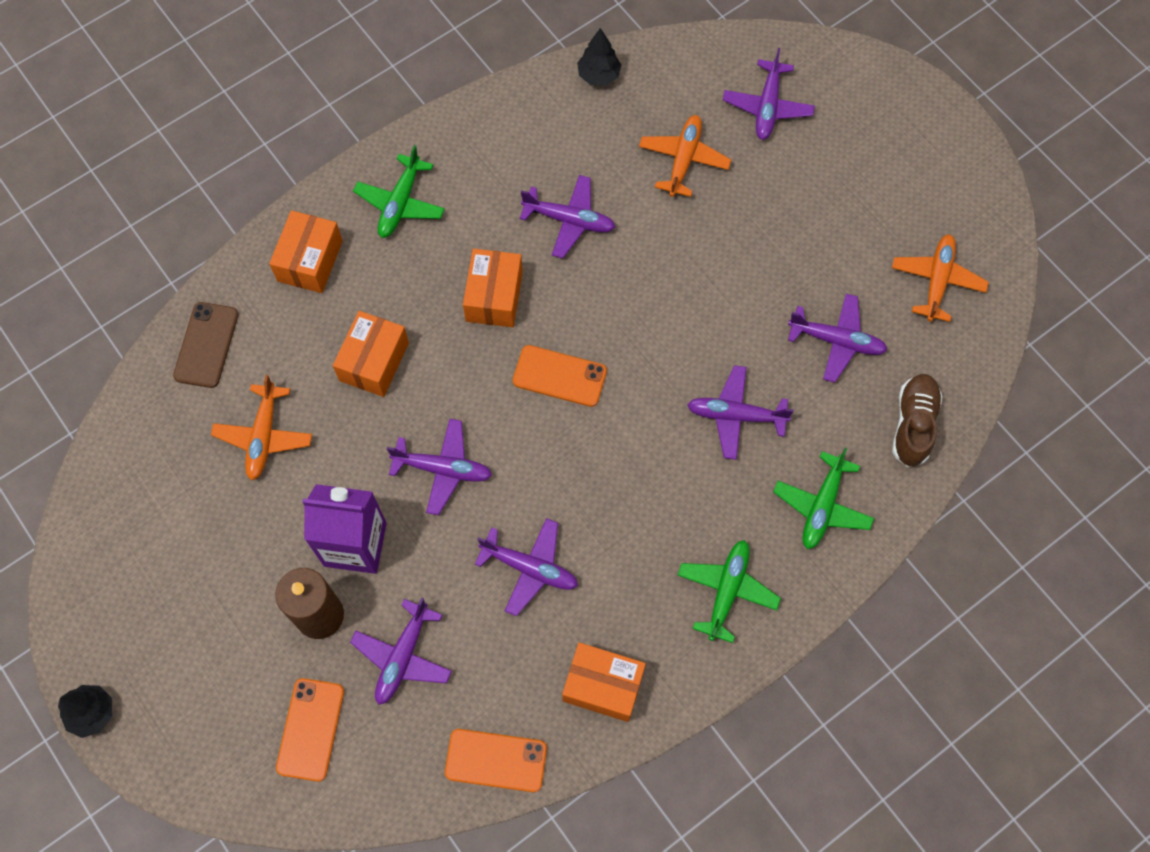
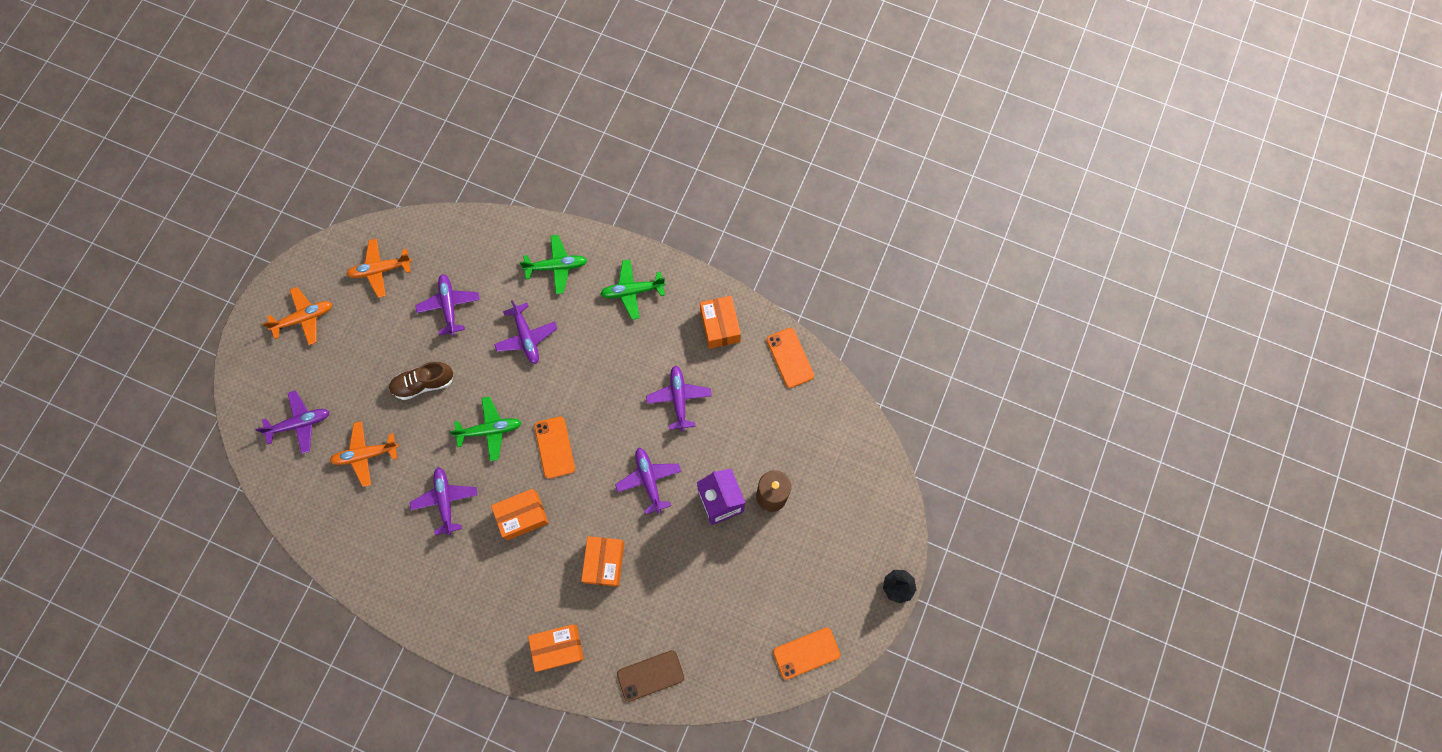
camera: 120 degrees left, 5 degrees up
orange plane [211,375,312,480] -> orange plane moved to [262,287,332,345]
orange phone [276,678,344,782] -> orange phone moved to [773,628,840,680]
orange box [333,311,409,397] -> orange box turned 75 degrees counterclockwise [581,536,624,587]
purple plane [350,597,452,705] -> none
green plane [353,145,445,238] -> green plane moved to [449,396,521,461]
black tree [577,28,621,86] -> none
brown shoe [892,374,943,467] -> brown shoe moved to [389,362,454,400]

